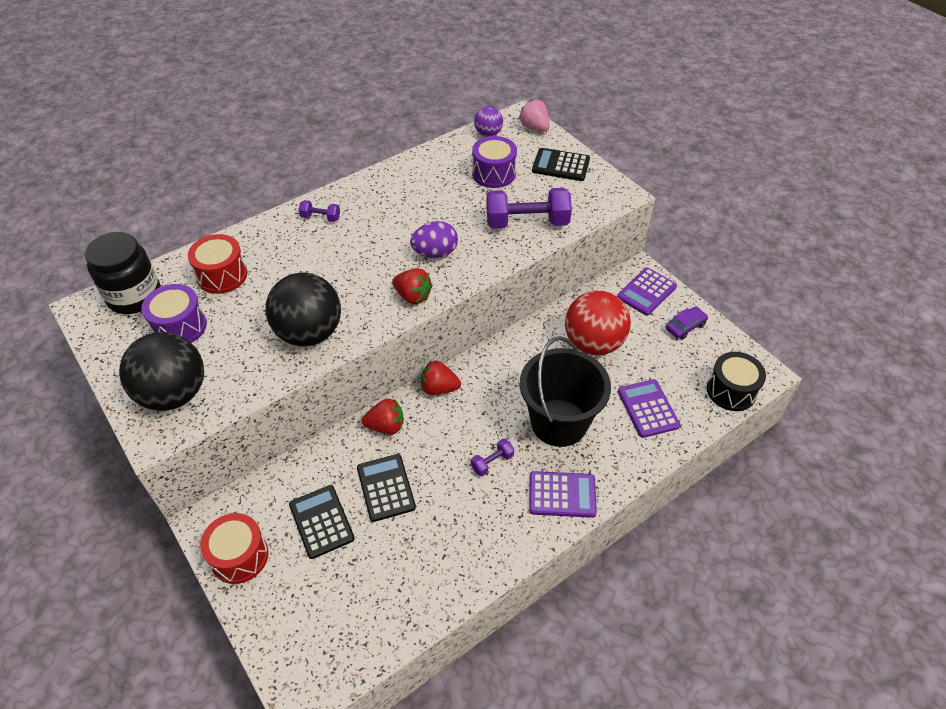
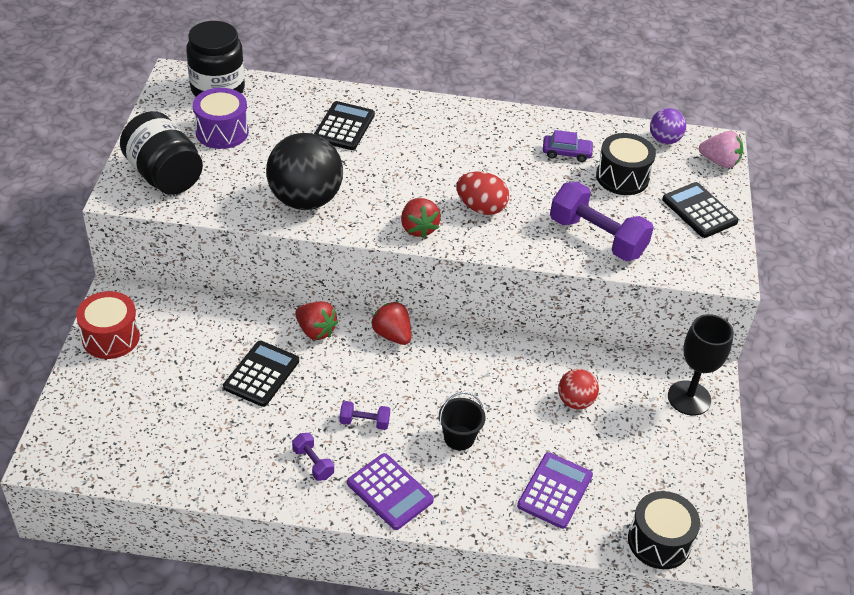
camera: 40 degrees right, 5 degrees down
black ball [119,332,204,411] -> black jar [120,111,203,195]
red drum [188,234,247,294] -> none
black calculator [289,485,355,559] -> black calculator moved to [314,101,375,150]
purple dumbbell [299,200,340,222] -> purple dumbbell moved to [292,433,334,481]
purple egg [410,221,458,258] -> red egg [456,172,509,215]
purple drum [472,136,517,188] -> black drum [596,133,656,195]
pink strawberry [519,100,550,132] -> pink strawberry turned 105 degrees clockwise [699,131,743,168]
black bucket [520,336,611,447] -> black bucket [439,392,485,450], size x0.46
red ball [565,290,631,356] -> red ball [558,369,599,409], size x0.51
purple calculator [617,268,677,316] -> black goblet [668,314,734,416]
purple car [666,306,708,339] -> purple car moved to [543,130,594,162]

